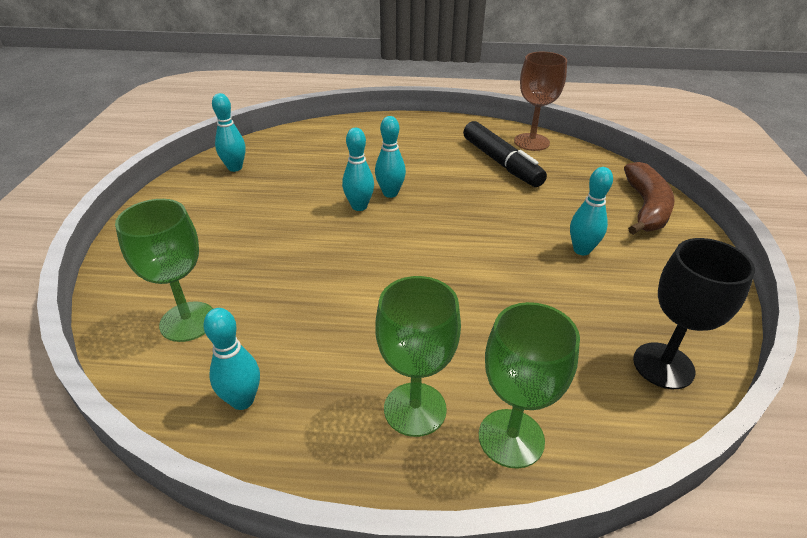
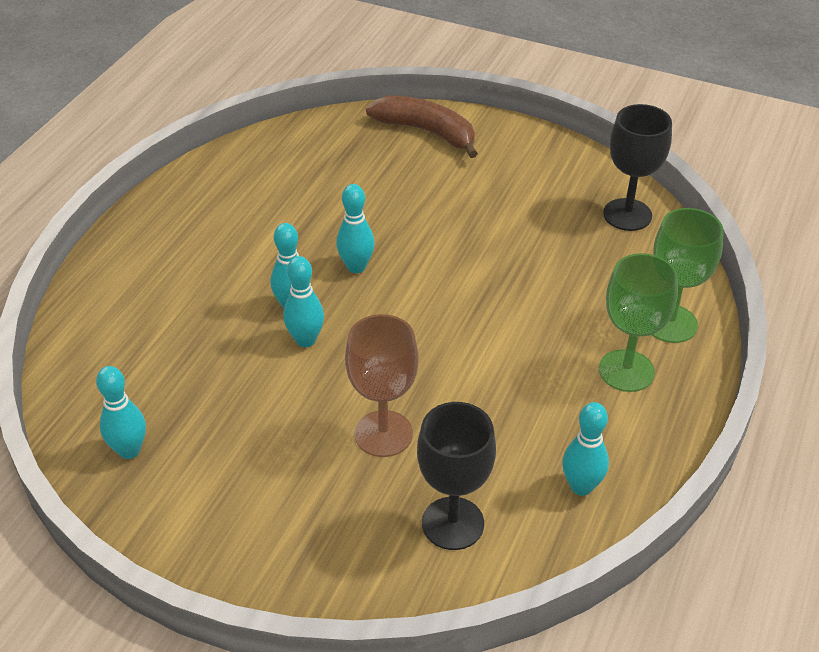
camera: 70 degrees left, 5 degrees up
green goblet [115,199,213,342] -> black goblet [417,402,496,550]
black marker [463,121,547,187] -> none
brown goblet [514,52,567,151] -> brown goblet moved to [345,314,419,457]
turquoise bowling pin [570,167,613,255] -> turquoise bowling pin moved to [336,184,375,273]

